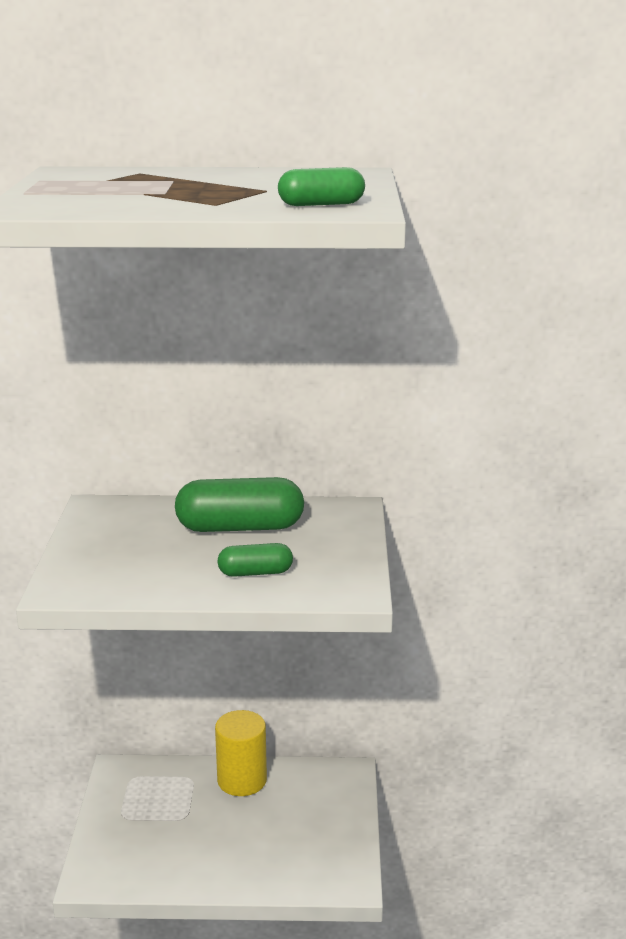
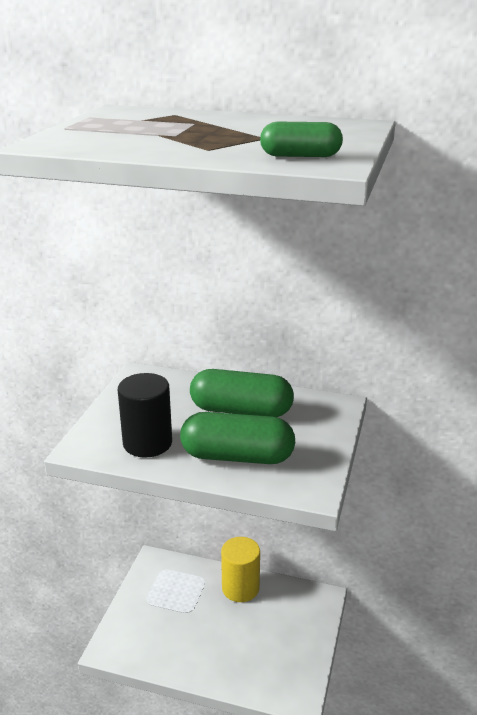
camera: 15 degrees right, 5 degrees up
green capsule [217,543,293,577] -> green capsule [180,412,295,464], size x1.83
none -> black cylinder [118,373,172,458]

